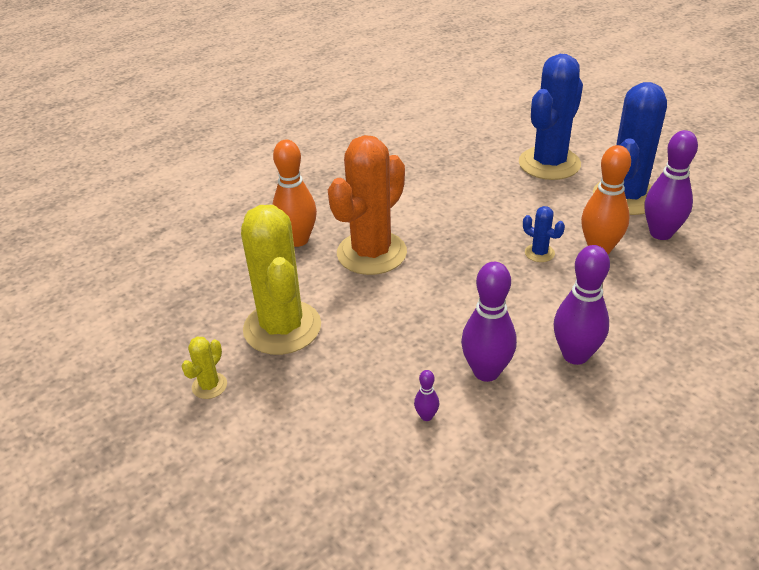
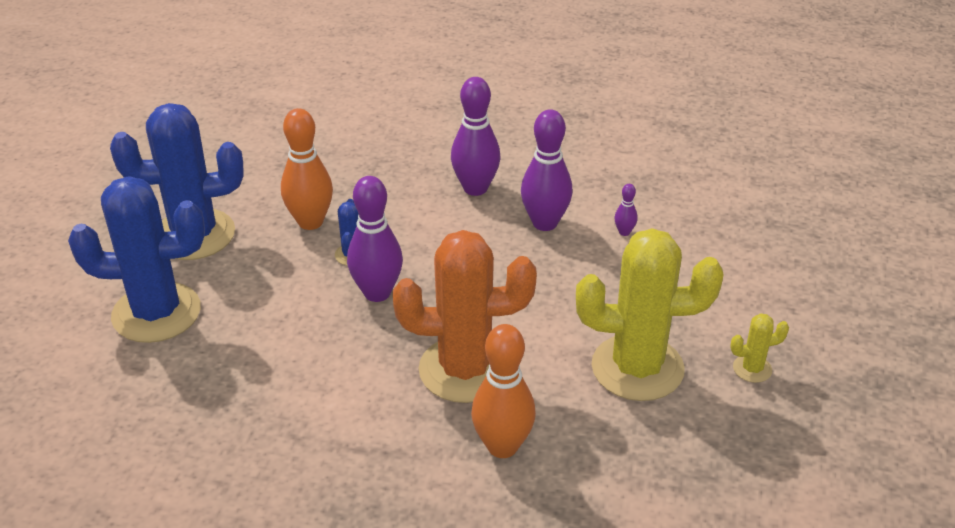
camera: 130 degrees left, 0 degrees up
yellow cactus [241,205,321,355] -> yellow cactus turned 60 degrees clockwise [576,228,723,401]
purple bowling pin [645,130,698,240] -> purple bowling pin moved to [347,176,403,302]

